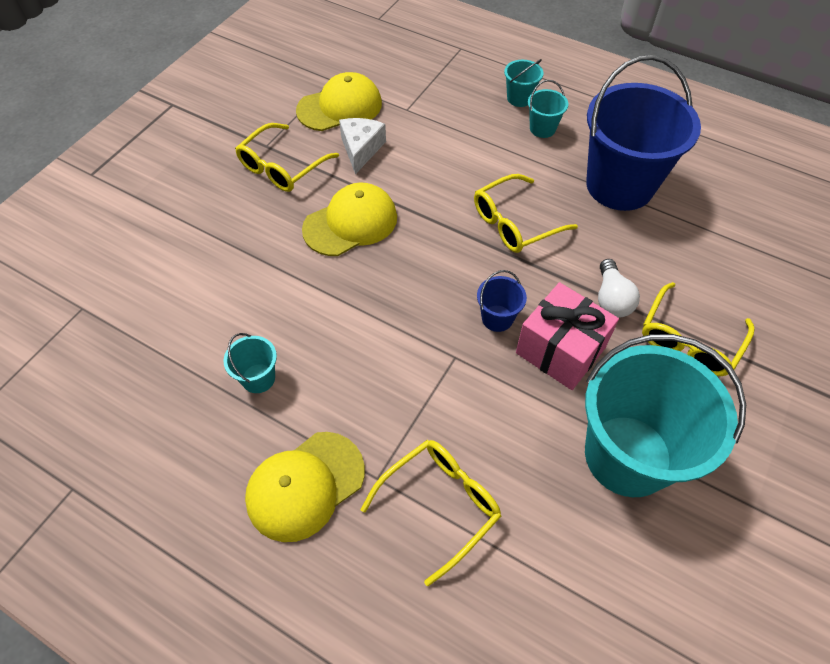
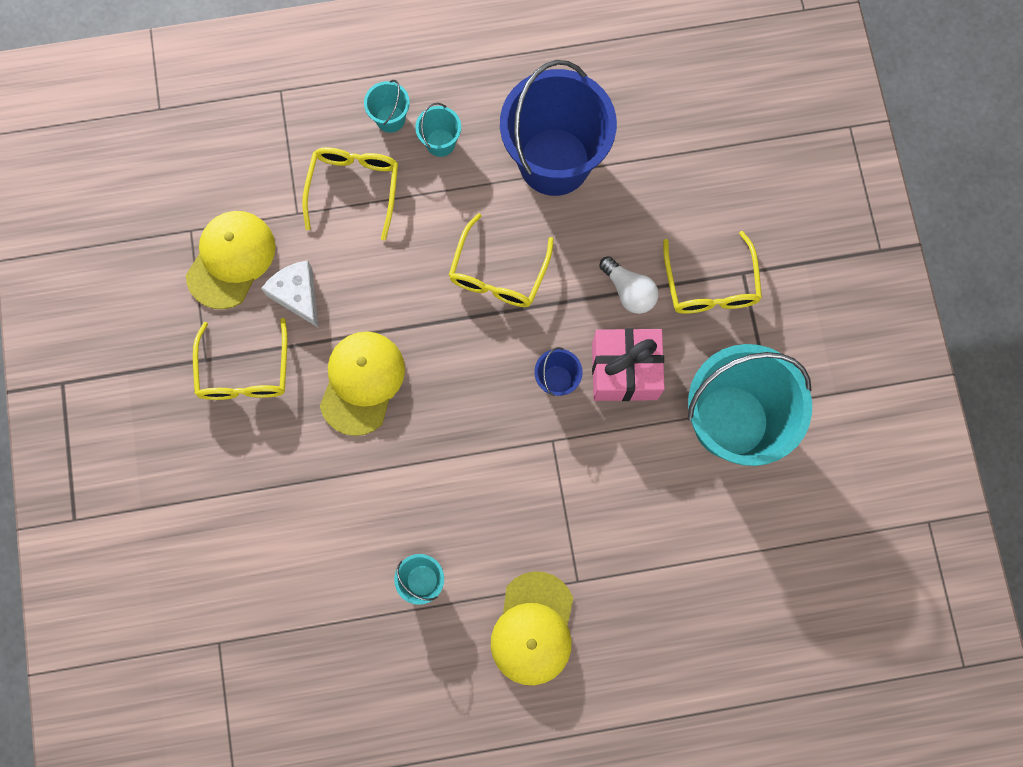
camera: 40 degrees left, 20 degrees up
yellow glasses [361,440,501,586] -> yellow glasses moved to [302,147,398,241]

